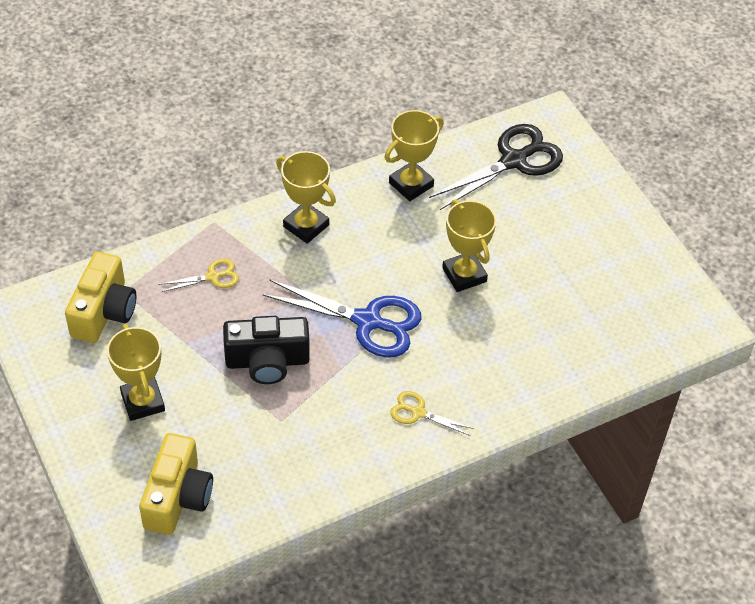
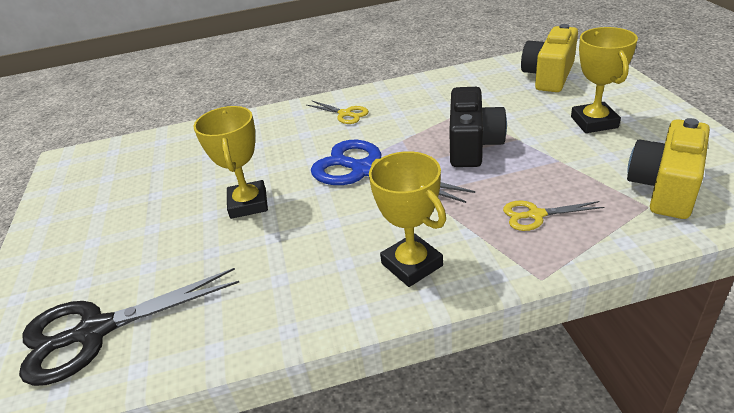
camera: 160 degrees left, 15 degrees down
black camera [223,316,310,384] -> black camera turned 90 degrees clockwise [449,87,507,167]
yellow trophy [385,110,444,201] -> none

